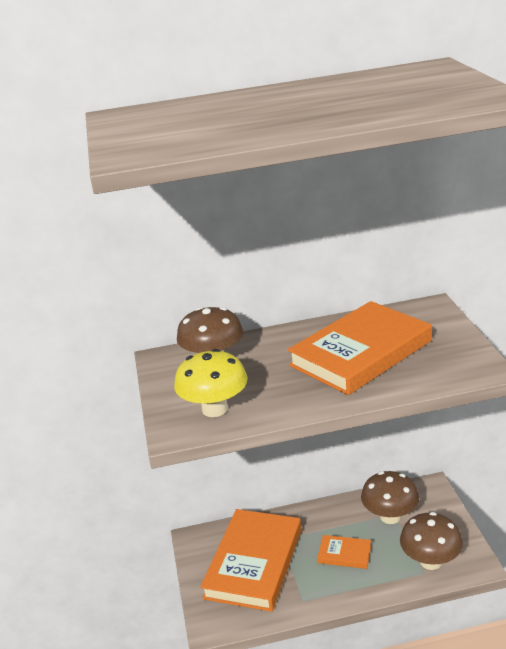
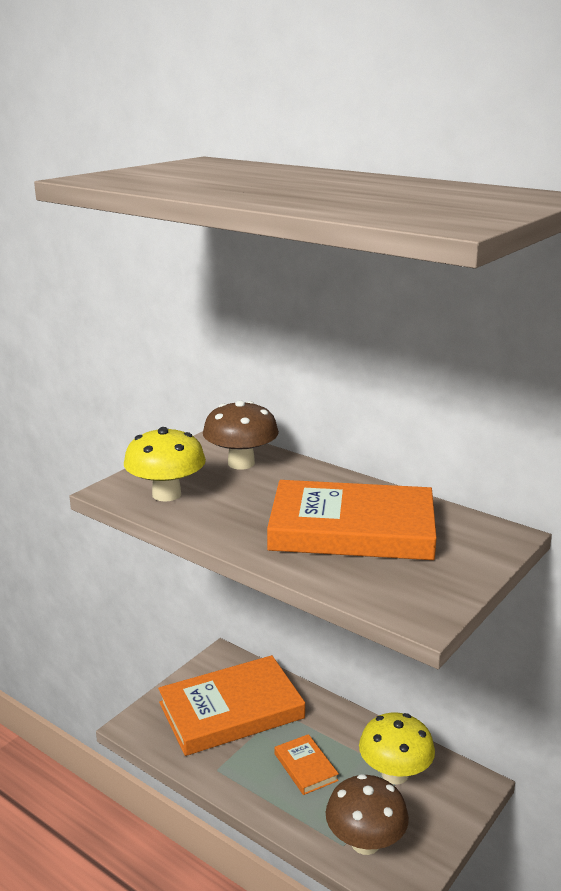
camera: 45 degrees right, 5 degrees down
brown mushroom [361,471,419,524] -> yellow mushroom [359,713,435,784]

